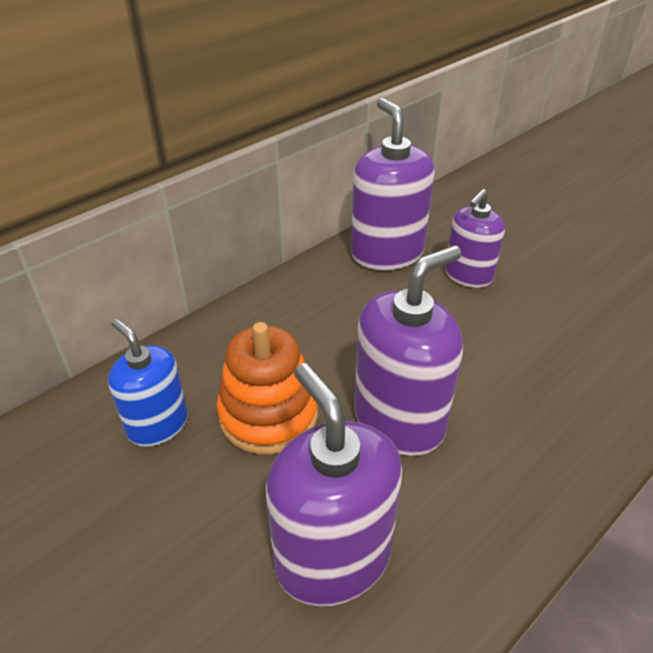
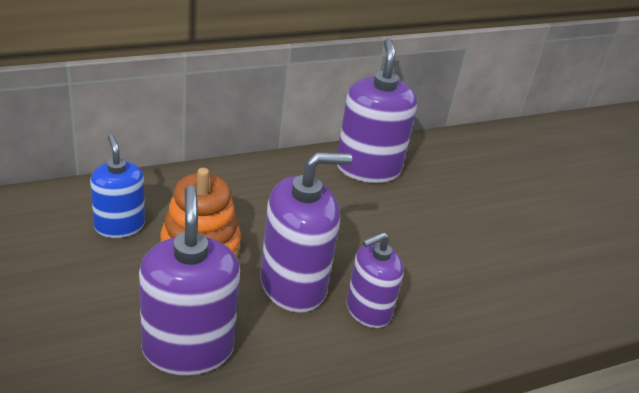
camera: 15 degrees right, 5 degrees down
purple soap dispenser [445,189,505,288] -> purple soap dispenser moved to [346,232,404,328]

